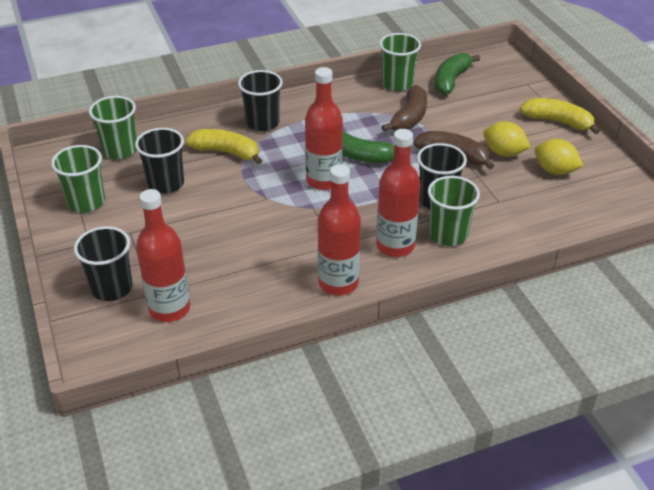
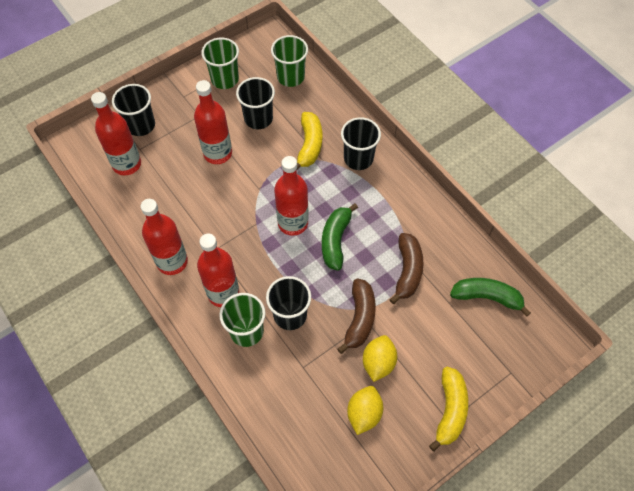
camera: 75 degrees right, 20 degrees up
green cup [379,33,421,91] -> none
brown banana [381,85,427,131] -> brown banana turned 90 degrees counterclockwise [390,233,423,304]
none -> red bottle [194,80,232,164]

